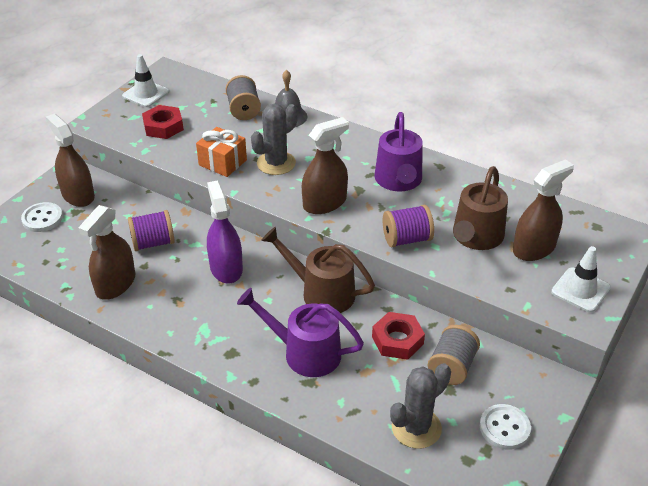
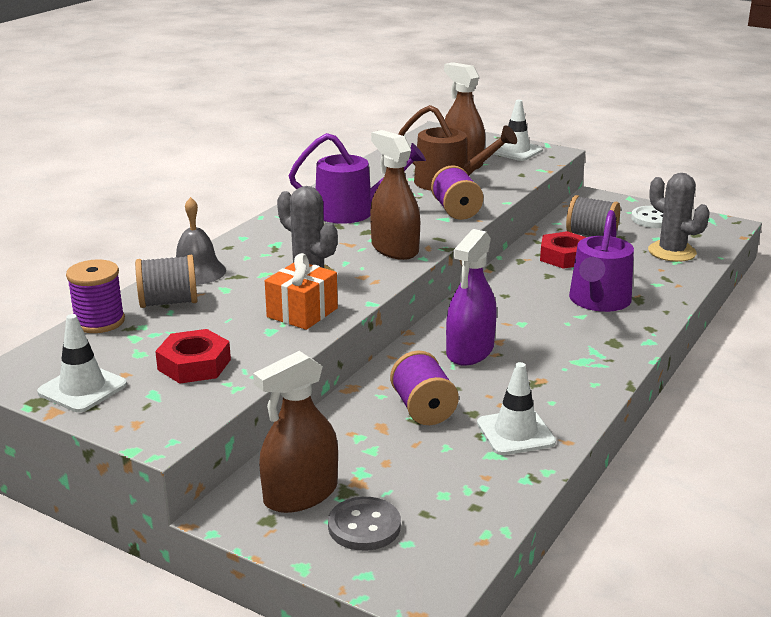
camera: 90 degrees left, 15 degrees down
white button [21,202,63,232] -> grey button [328,497,401,551]
brown spray bottle [78,205,135,299] -> white traffic cone [477,362,556,455]
purple spray bottle [207,180,243,284] -> purple spray bottle turned 45 degrees counterclockwise [446,229,497,365]
brown watering can [261,227,375,313] -> none
none -> purple spool [66,259,125,333]

